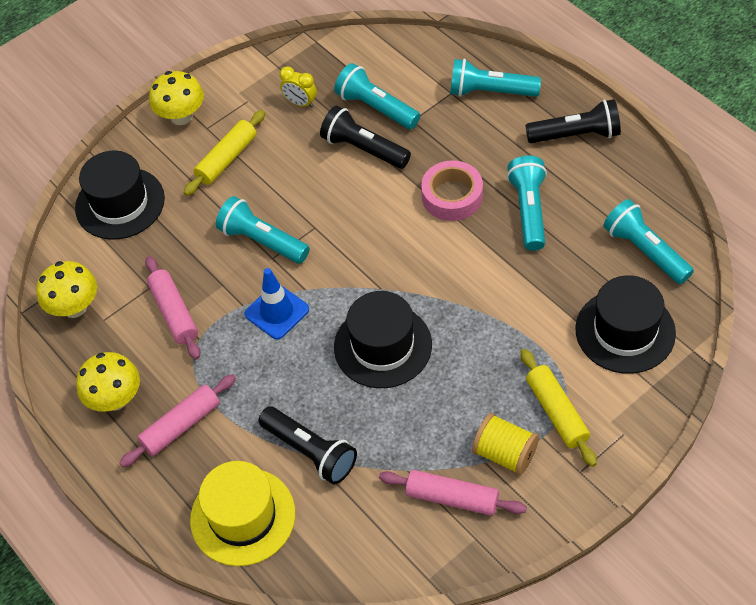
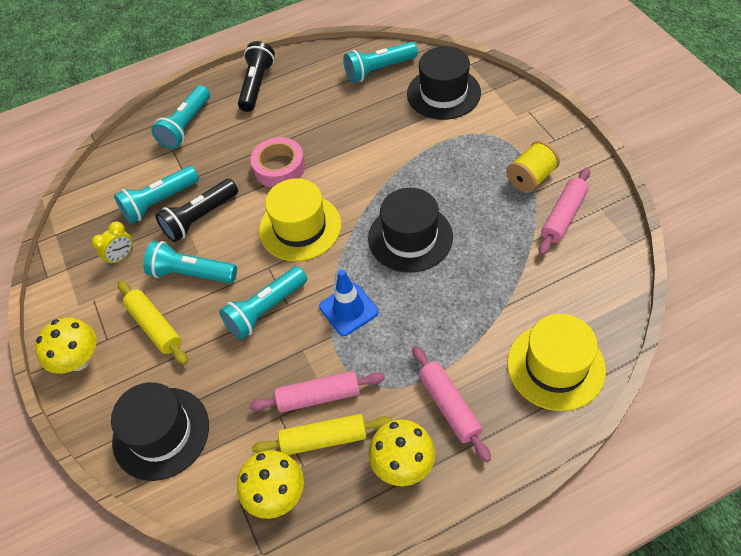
camera: 75 degrees left, 0 degrees up
black flashlight [258,406,357,484] -> none
turquoise flashlight [507,156,547,251] -> turquoise flashlight moved to [143,241,237,283]
yellow rolling pin [521,349,597,467] -> yellow rolling pin moved to [252,414,392,455]
none -> yellow hat [259,178,341,261]

